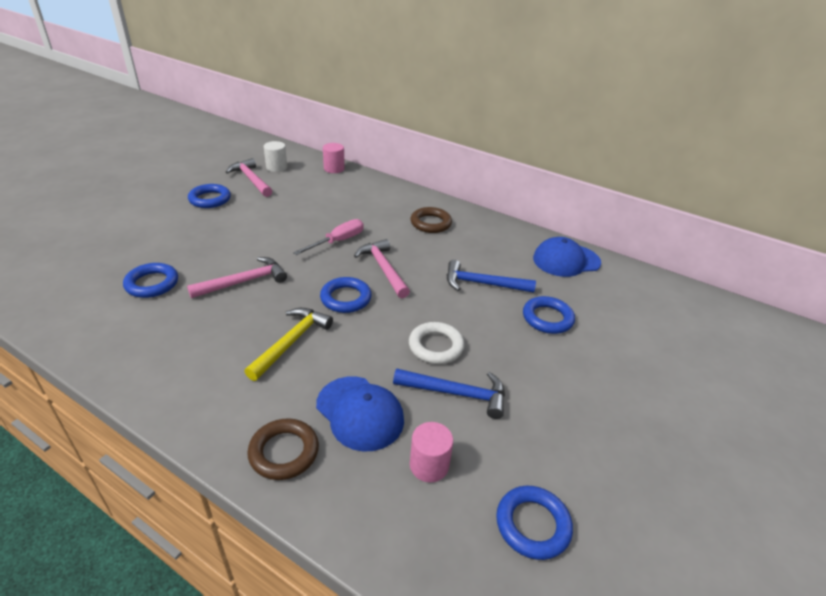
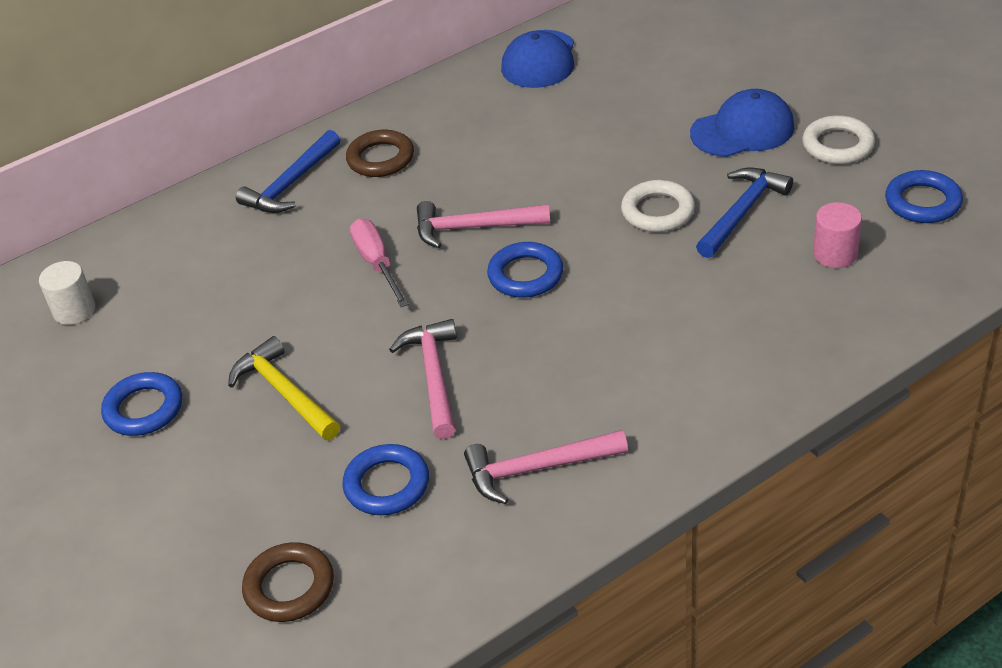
camera: 60 degrees left, 5 degrees up
pink hammer [226,158,272,197] -> pink hammer moved to [464,430,628,504]
yellow hammer [244,308,333,381] -> yellow hammer moved to [228,336,340,440]
brown ring [247,419,319,480] -> brown ring moved to [242,542,334,622]
blue cap [316,376,404,452] -> blue cap moved to [690,89,795,157]
pink cylinder [323,143,345,173] -> none
blue hammer [447,260,536,293] -> blue hammer moved to [236,130,340,213]
blue ring [523,296,575,334] -> none
none -> white ring [802,115,875,164]

